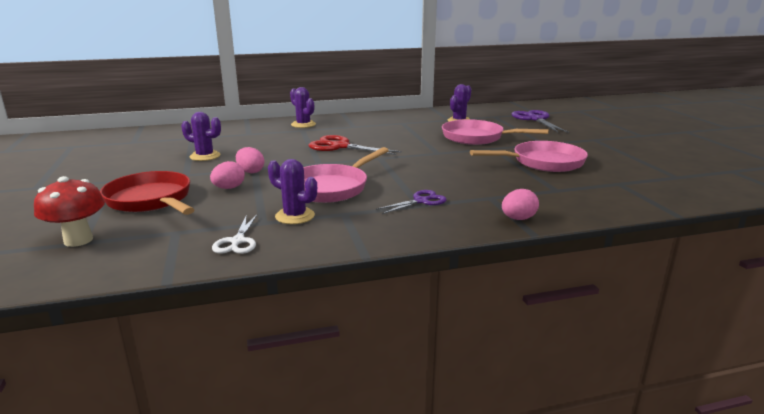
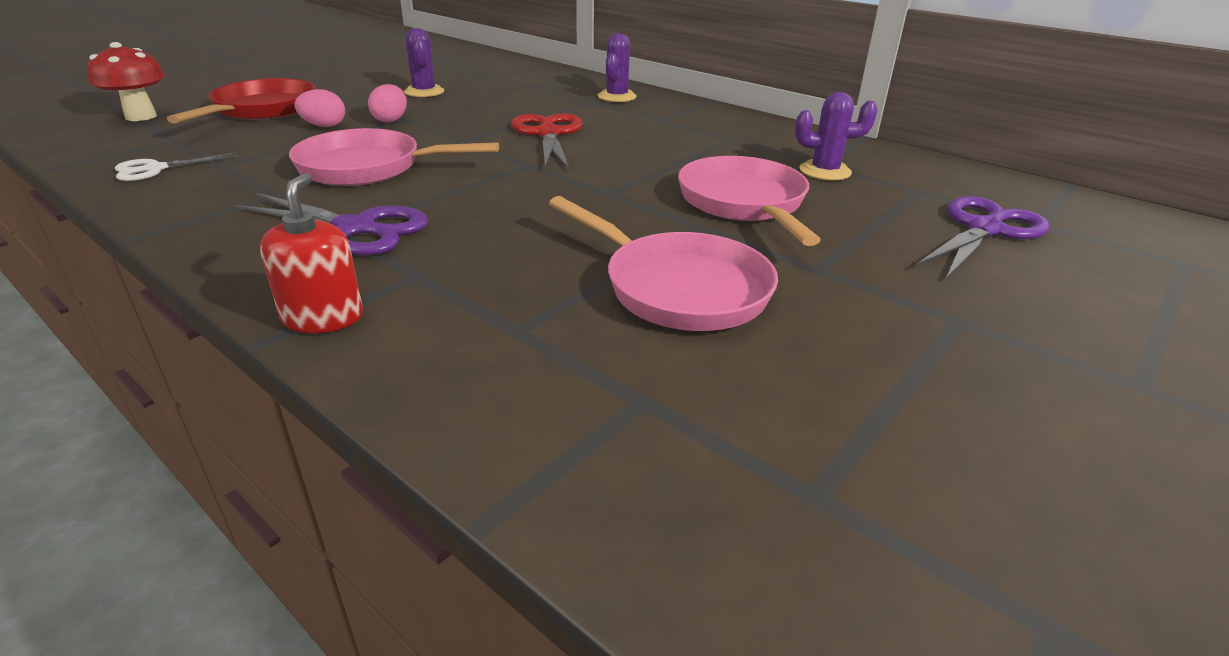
camera: 55 degrees right, 10 degrees up
purple cactus [268,159,317,224] -> none
purple scissors [376,190,447,214] -> purple scissors [235,193,428,255], size x1.64
pink egg [502,189,539,220] -> red soap dispenser [260,173,363,333]

